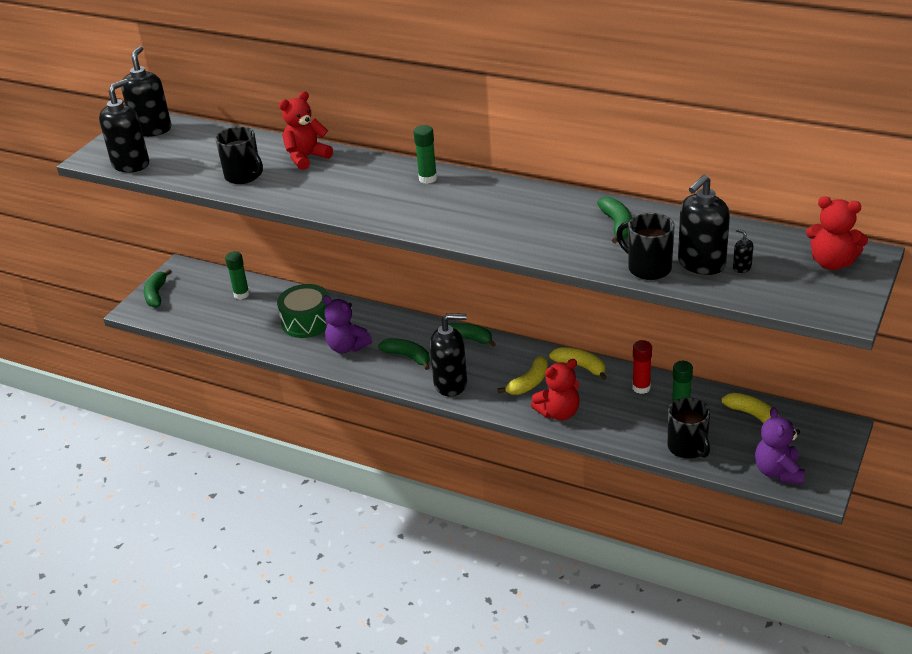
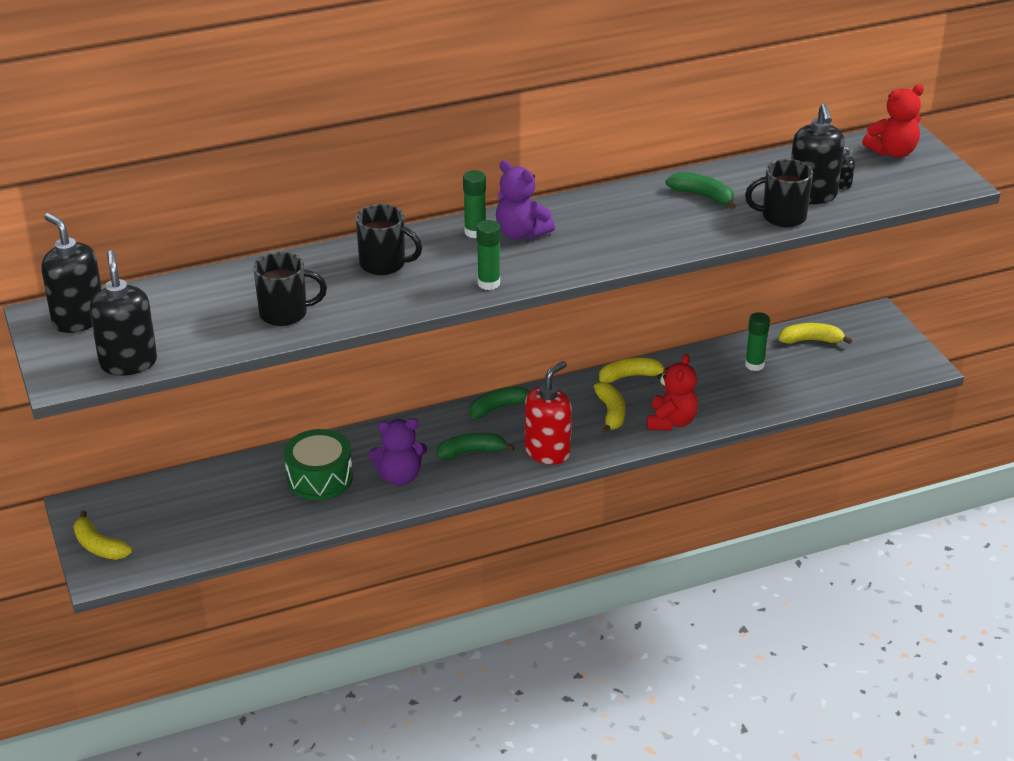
camera: 50 degrees left, 0 degrees up
green banana [144,269,172,308] -> yellow banana [73,510,132,560]
green glue stick [225,251,250,299] -> green glue stick moved to [476,220,501,290]
red teddy bear [279,91,333,170] -> none
black soap dispenser [430,313,467,396] -> red soap dispenser [525,361,572,465]
red glue stick [632,340,652,394] -> none
black mug [668,398,710,459] -> black mug moved to [356,204,422,275]
purple teddy bear [755,407,805,484] -> purple teddy bear moved to [496,160,555,240]

